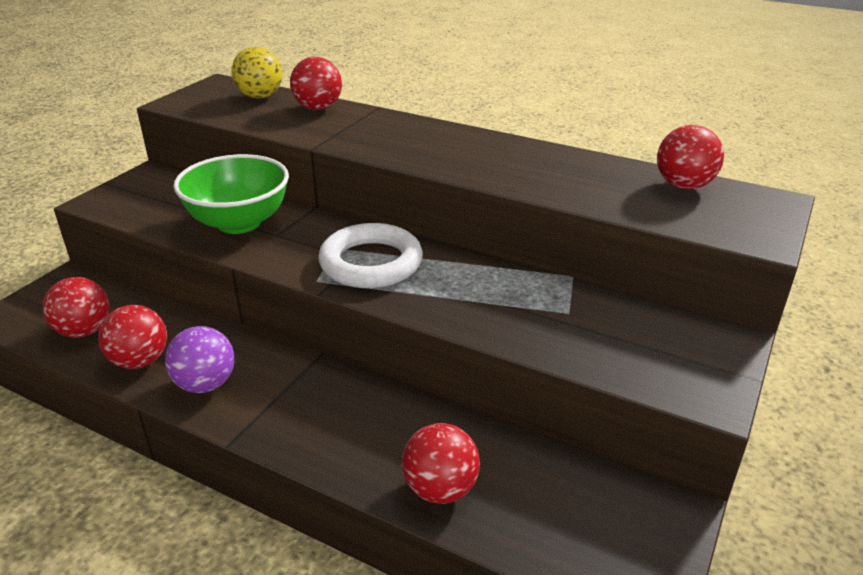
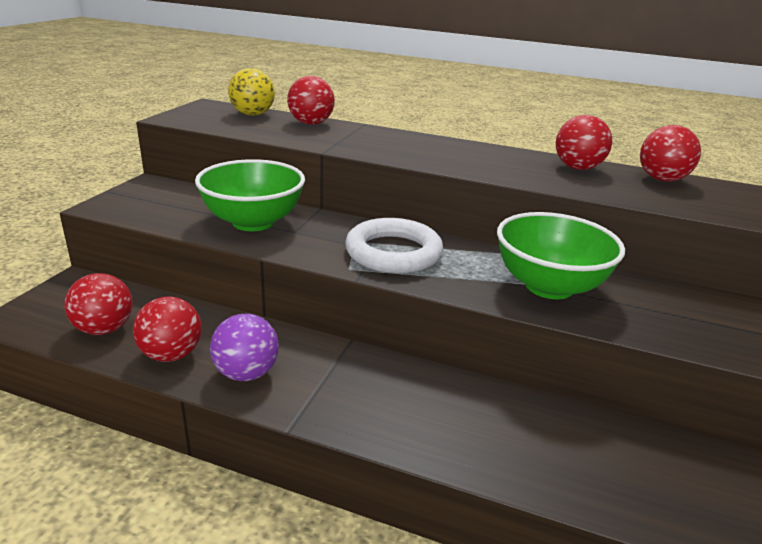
camera: 10 degrees left, 5 degrees down
red ball [402,423,480,504] -> red ball moved to [556,115,612,170]
none -> green bowl [497,212,625,299]

